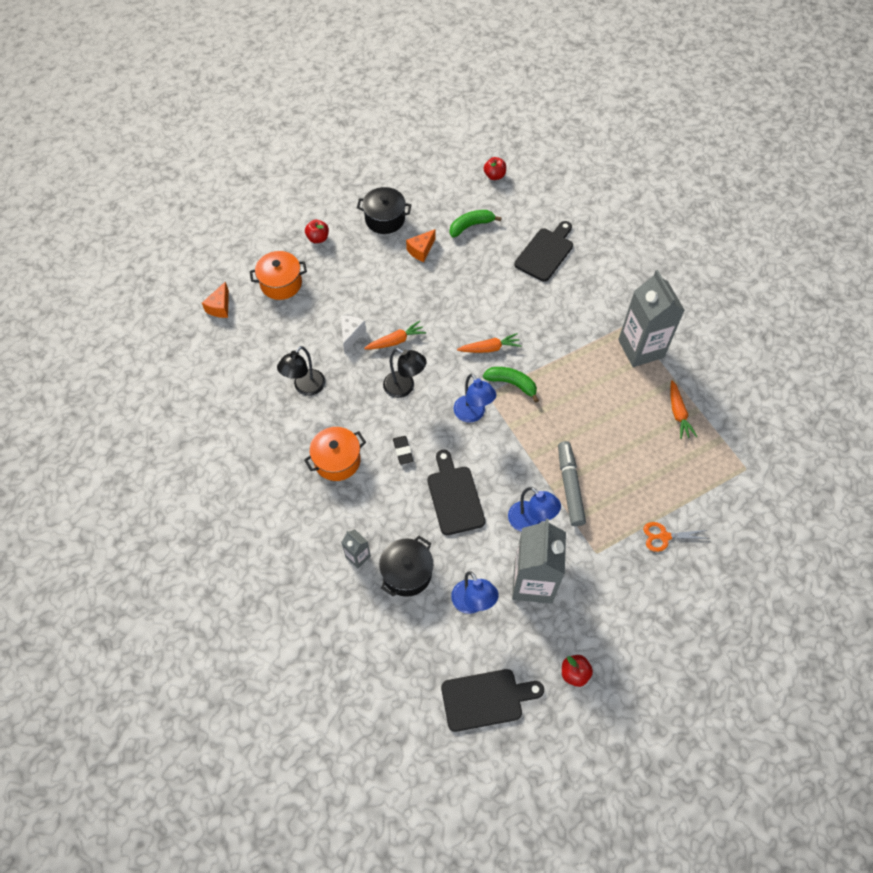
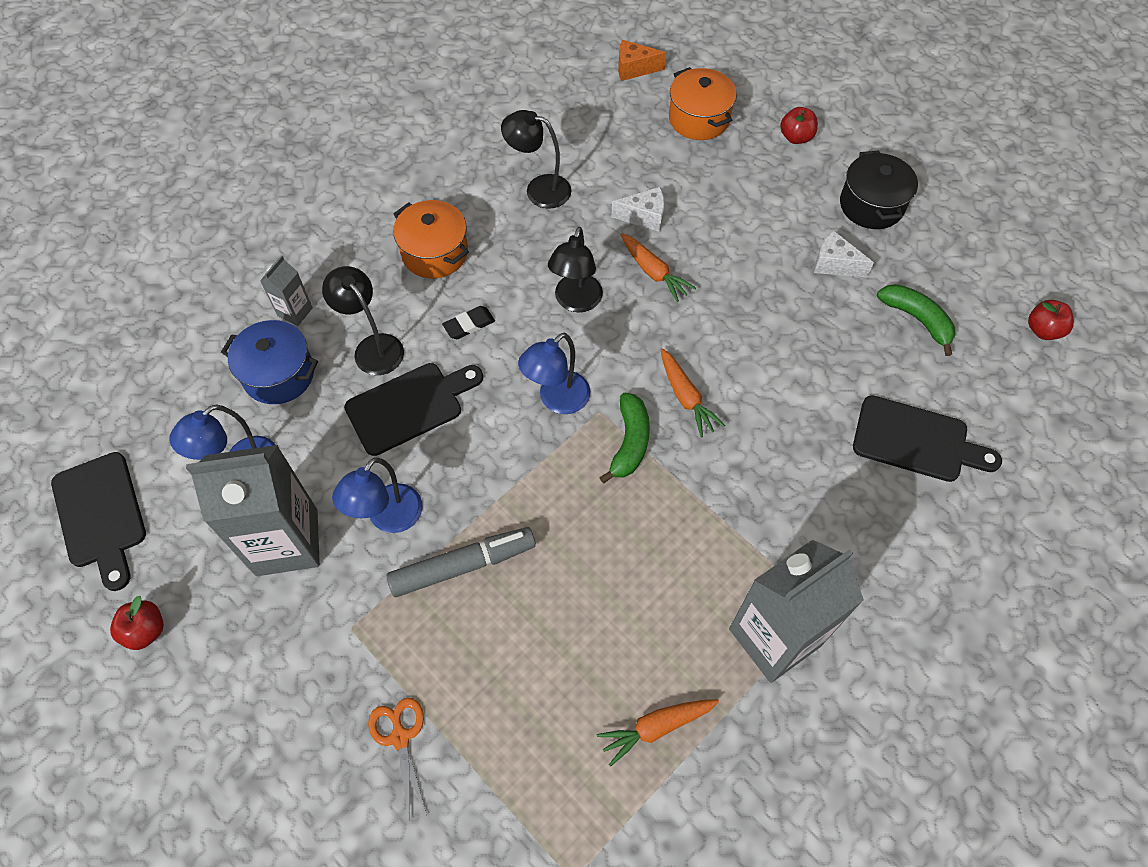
camera: 75 degrees right, 0 degrees up
black pot [379,536,433,597] -> blue pot [221,320,318,404]
orange cheese [406,229,436,262] -> white cheese [814,230,874,278]
none -> black lamp [322,266,404,375]

